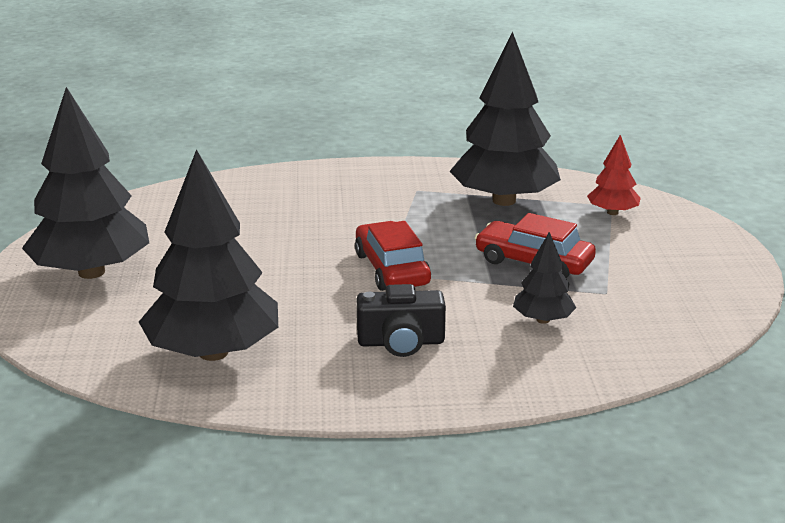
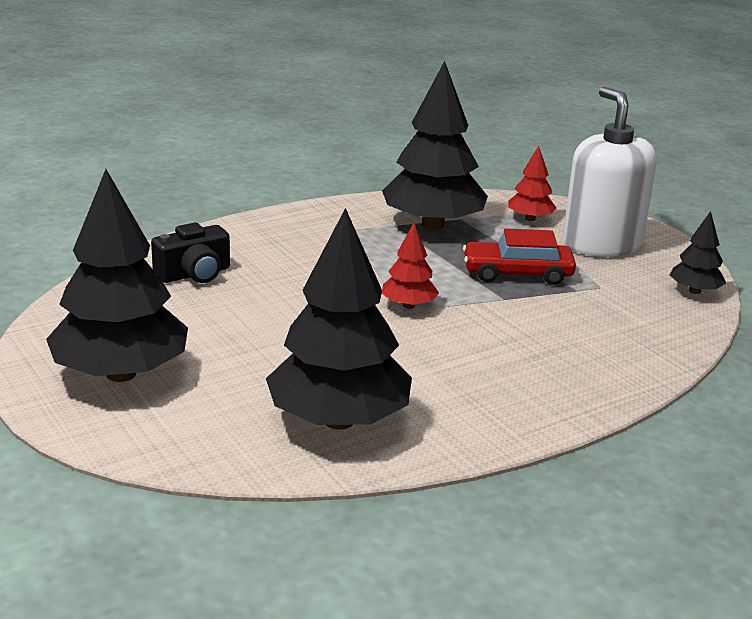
camera: 30 degrees left, 0 degrees up
red car [355,221,431,291] -> red tree [382,223,439,309]
black camera [357,284,446,357] -> black camera moved to [151,223,230,283]
black tree [513,232,576,324] -> black tree moved to [670,211,726,294]
none -> white soap dispenser [563,86,657,257]

